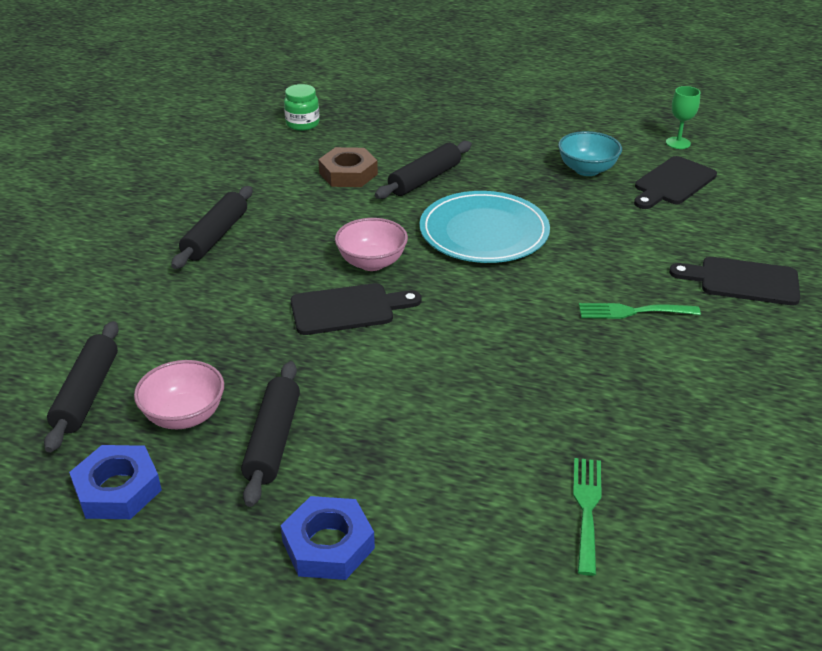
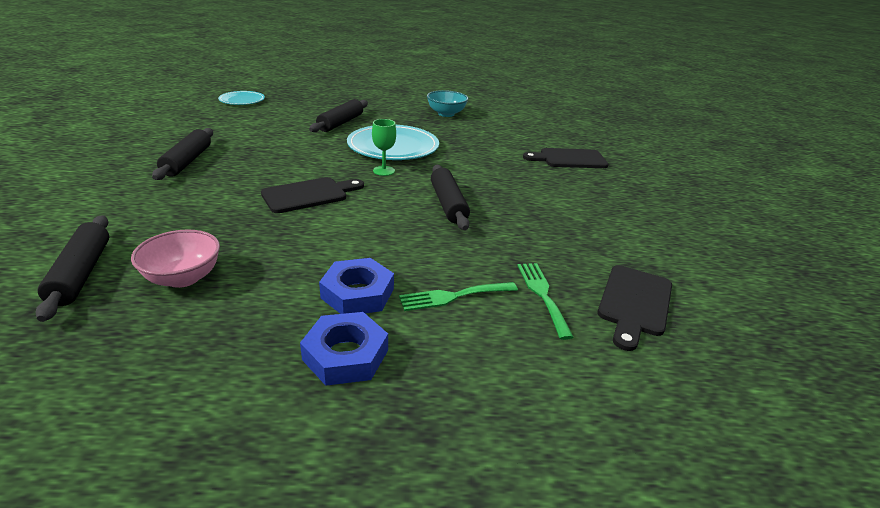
camera: 20 degrees left, 5 degrees down
blue nut [69,445,162,519] -> blue nut moved to [319,258,394,314]
black rolling pin [241,361,300,507] -> black rolling pin moved to [431,165,470,230]
green jar [284,84,320,131] -> turquoise plate [218,91,265,105]
brown nut [318,147,378,187] -> none
pink bowl [335,218,408,271] -> none
green fork [579,303,701,319] -> green fork moved to [399,282,518,311]
black cutting board [634,156,717,209] -> black cutting board moved to [597,265,672,351]
green goblet [666,86,700,149] -> green goblet moved to [372,119,396,176]

